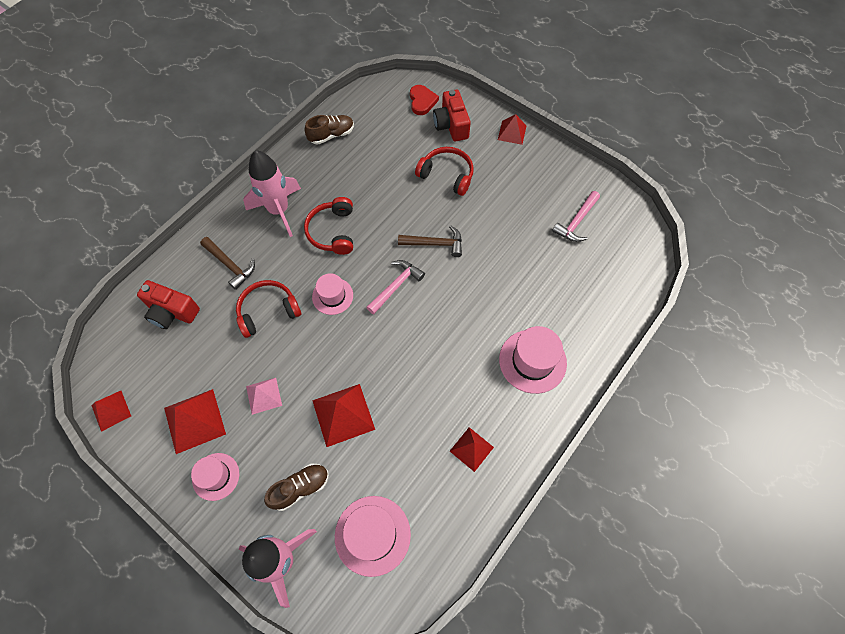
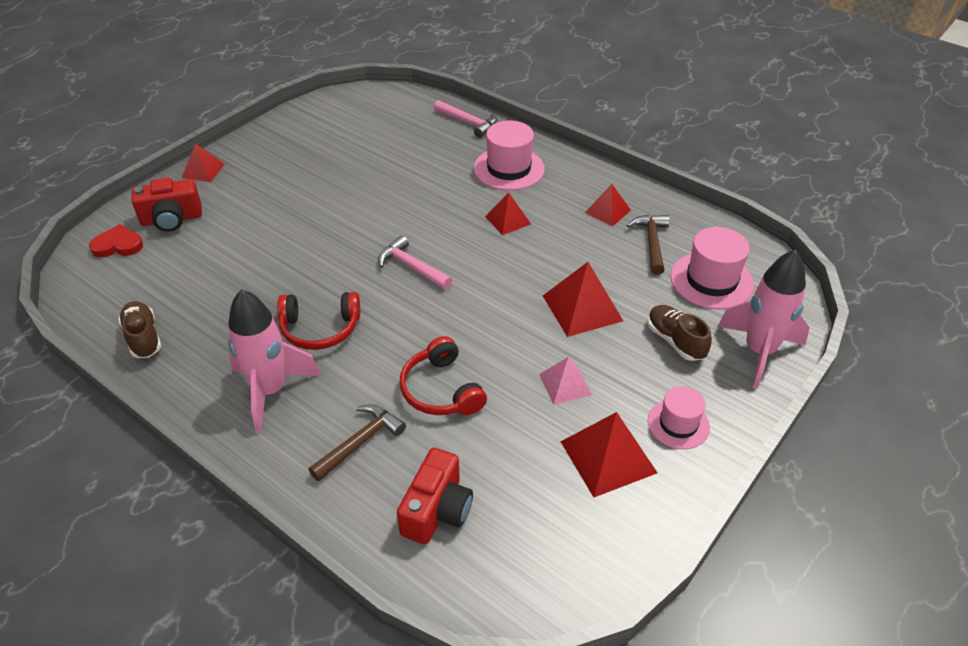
camera: 90 degrees left, 20 degrees down
red pyramid [91,391,131,432] -> red pyramid moved to [485,193,531,235]
pink hat [312,273,353,315] -> none
brown hammer [398,225,462,257] -> brown hammer moved to [627,215,670,275]
red headphones [415,147,474,196] -> none
pink hammer [552,191,600,242] -> pink hammer moved to [434,100,497,138]

